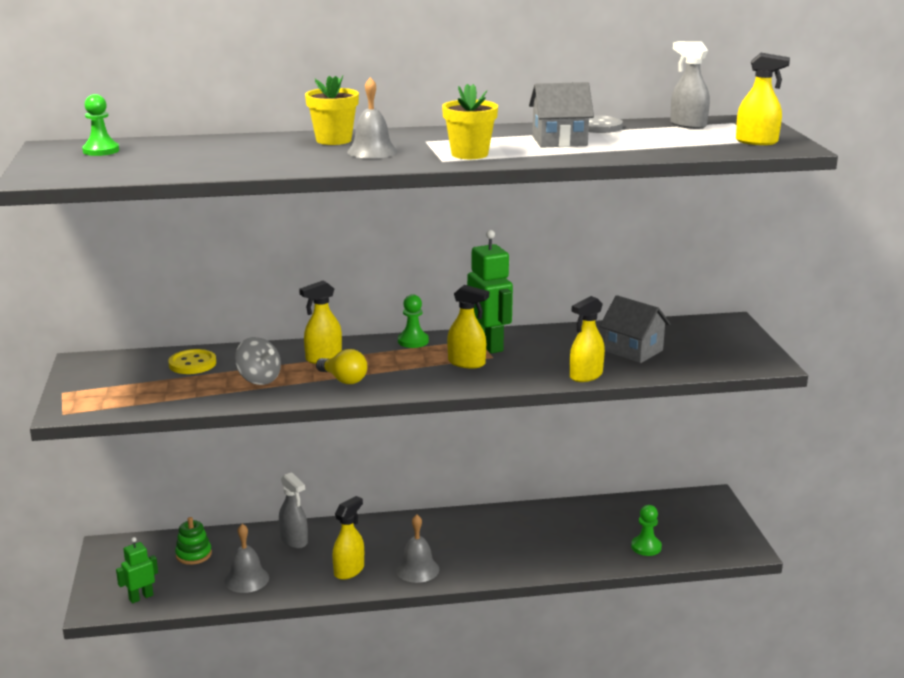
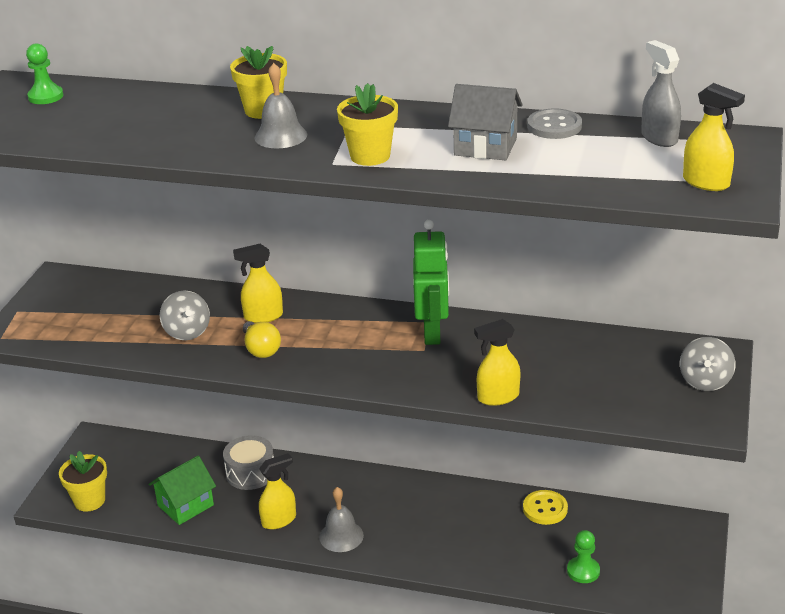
camera: 25 degrees right, 10 degrees up
green robot [116,537,158,603] -> yellow flower pot [59,451,107,512]
yellow button [168,349,216,374] -> yellow button moved to [523,490,568,525]
green stacking toy [175,517,212,565] -> none
grey bell [224,524,269,593] -> green house [148,456,216,525]
grey spray bottle [279,472,308,549] -> grey drum [223,435,274,490]
green pawn [398,294,429,348] -> none
yellow spray bottle [447,285,489,369] -> none
grey house [600,295,671,363] -> none
none -> grey spinning top [680,337,735,391]

